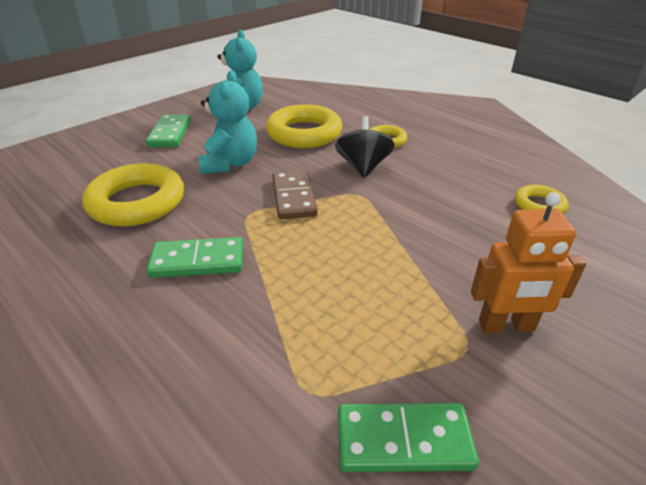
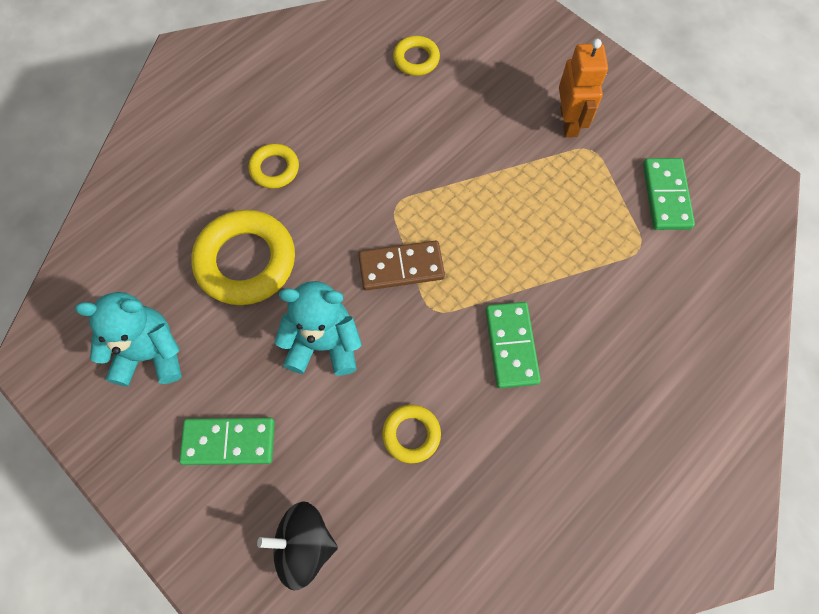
camera: 90 degrees left, 30 degrees up
yellow ring [82,163,184,226] -> yellow ring [382,405,441,463], size x0.52
black spinning top [335,116,395,178] -> black spinning top moved to [257,501,338,591]

